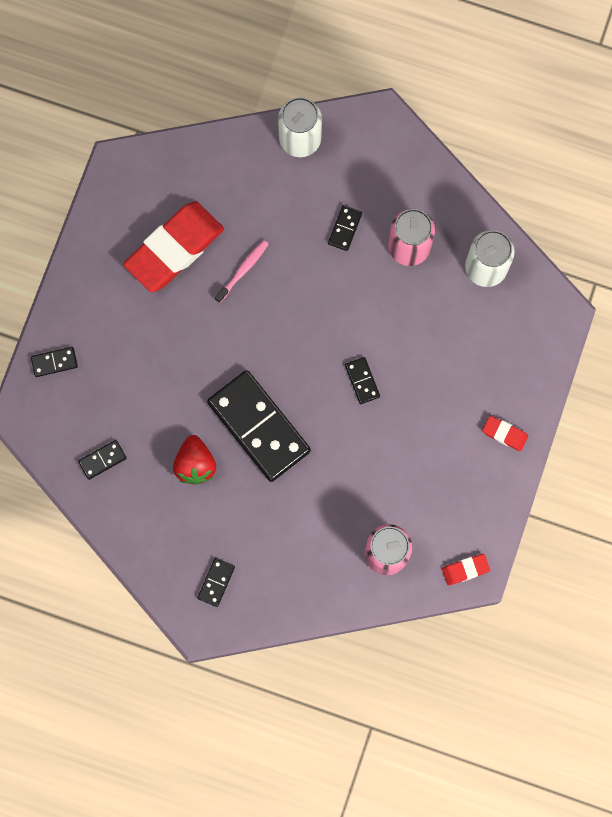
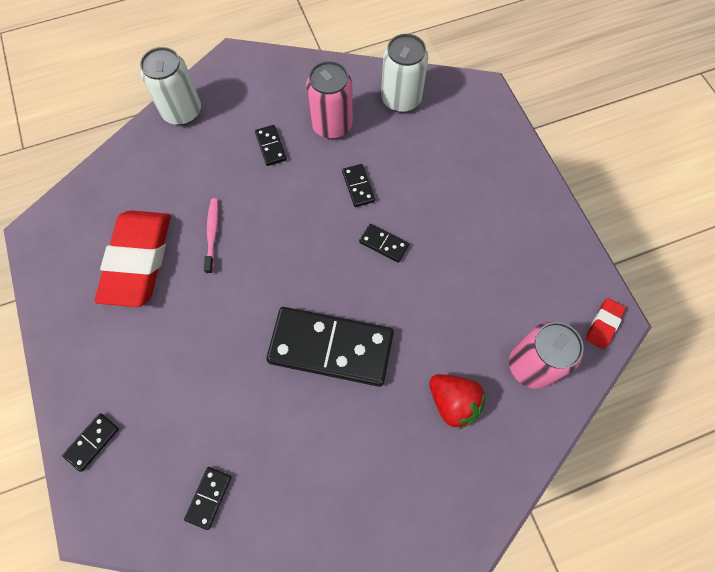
camera: 40 degrees left, 10 degrees down
red strawberry [173,435,216,484] -> red strawberry moved to [429,374,485,430]
black domino [198,558,235,607] -> black domino moved to [342,164,375,207]
red eraser [482,416,528,451] -> none

